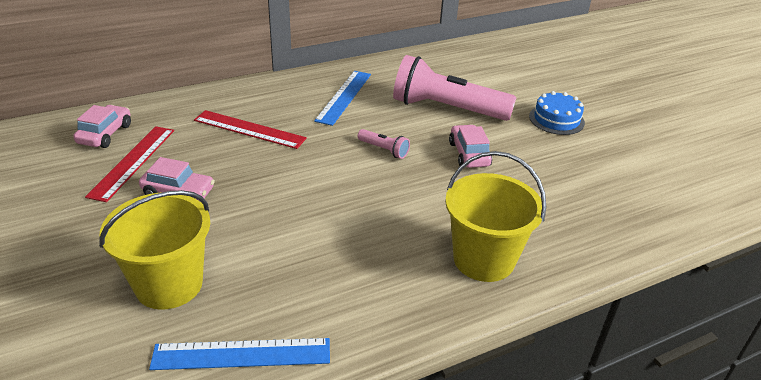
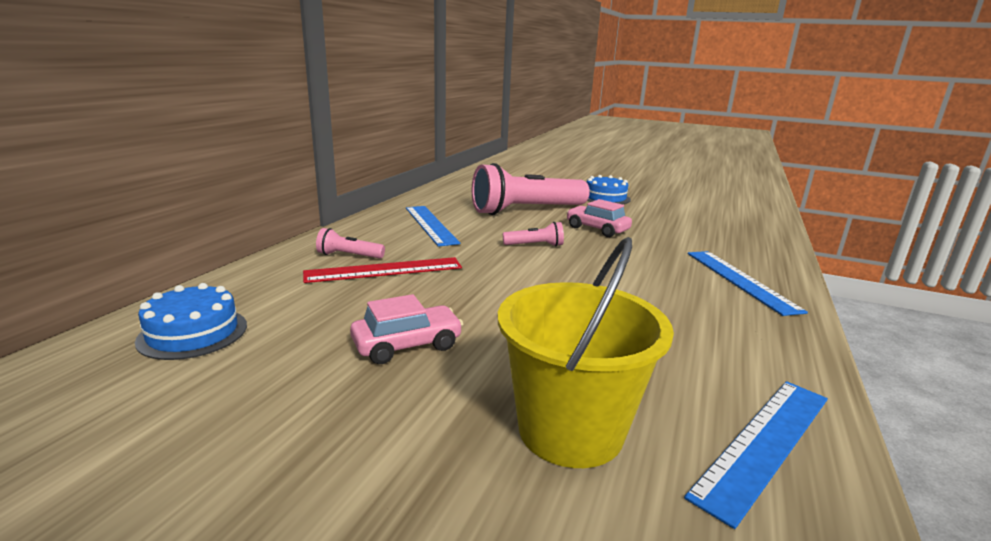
camera: 40 degrees left, 15 degrees down
pink car [74,105,131,148] -> blue cake [135,283,247,360]
red ruler [85,126,174,202] -> none
yellow bucket [445,151,546,282] -> blue ruler [688,251,808,316]
none -> pink flashlight [316,228,385,259]

